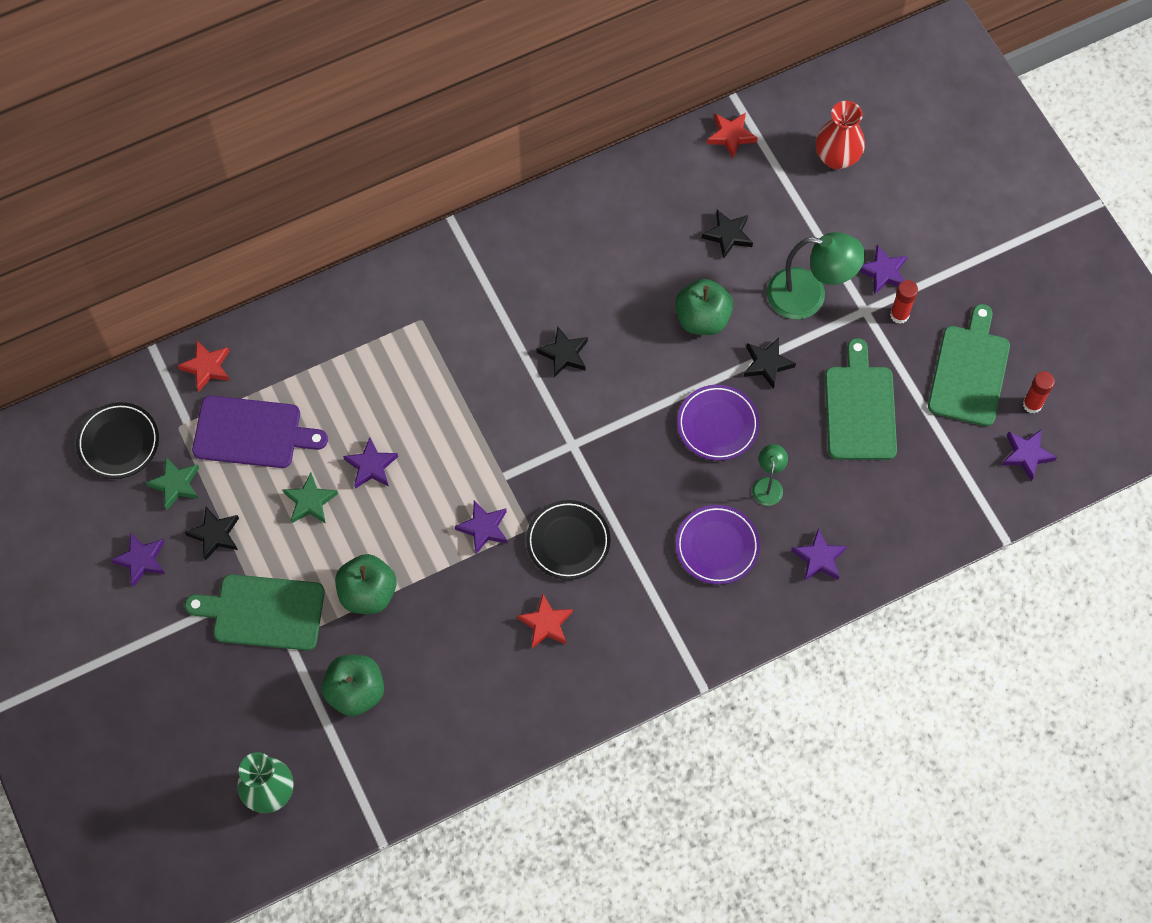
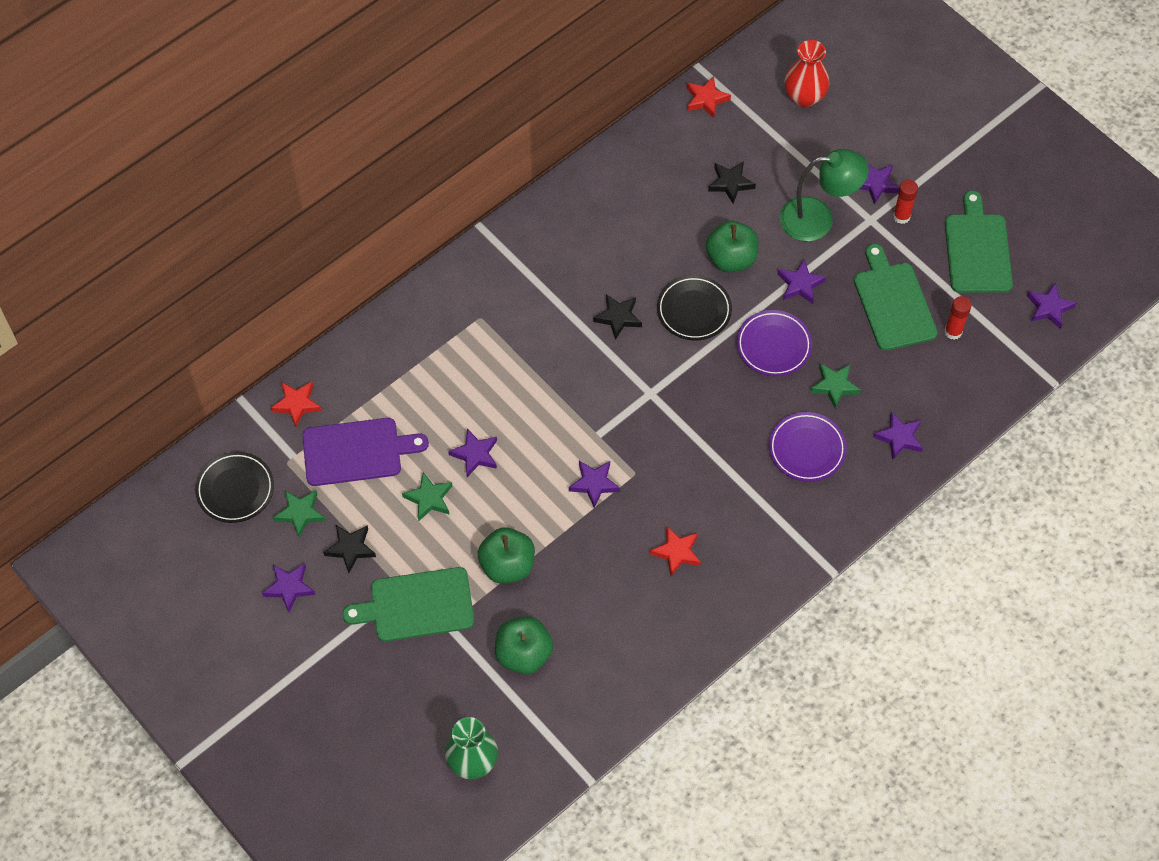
camera: 15 degrees left, 5 degrees down
black plate [526,500,611,580] -> black plate moved to [657,275,732,340]
black star [744,338,796,389] -> purple star [777,259,826,304]
green lamp [752,444,788,506] -> green star [810,363,861,409]
red glue stick [1023,371,1055,414] -> red glue stick moved to [945,296,972,340]

